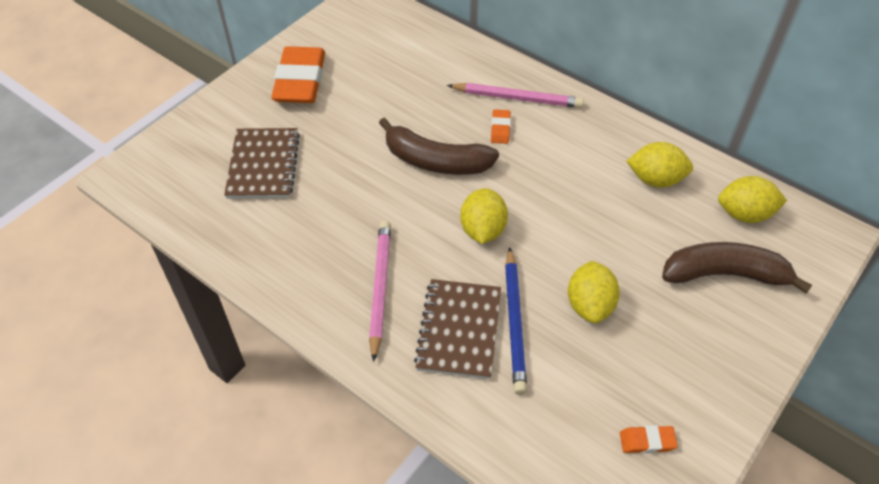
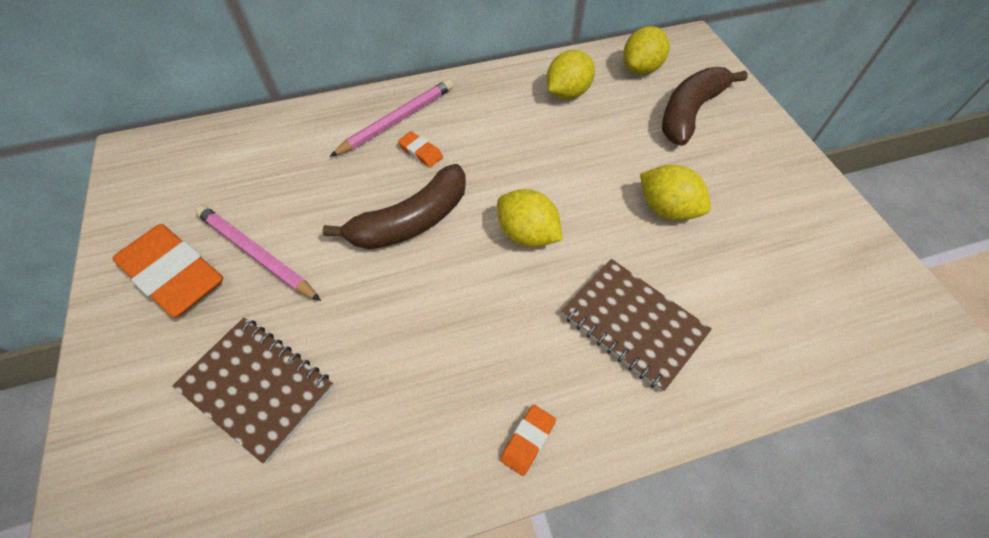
camera: 55 degrees left, 5 degrees up
pink pencil [369,221,391,362] -> pink pencil moved to [195,205,321,301]
blue pencil [505,247,527,395] -> none
orange eraser [620,425,678,453] -> orange eraser moved to [500,405,556,476]

